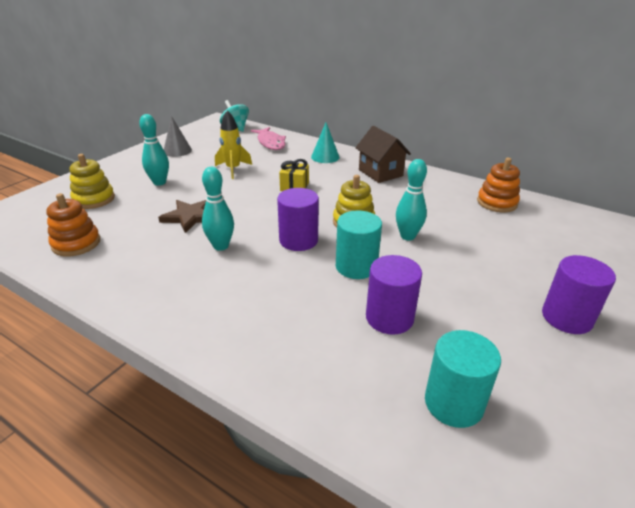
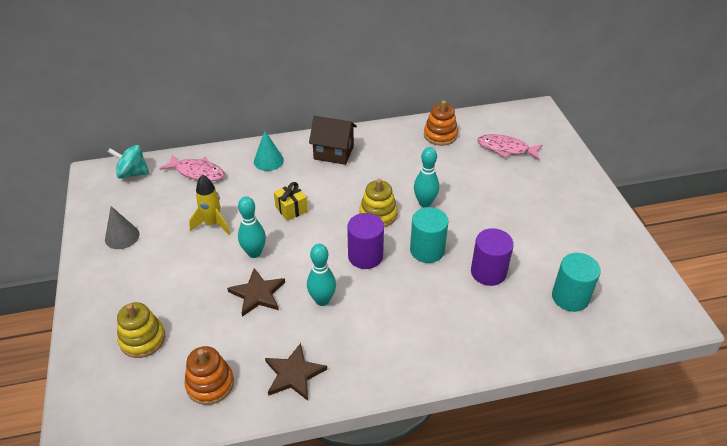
camera: 45 degrees left, 10 degrees up
turquoise bowling pin [139,114,169,186] -> turquoise bowling pin moved to [238,196,266,258]
purple cylinder [542,255,616,334] -> none
none -> brown star [265,343,327,401]
none -> pink fish [477,134,542,160]

